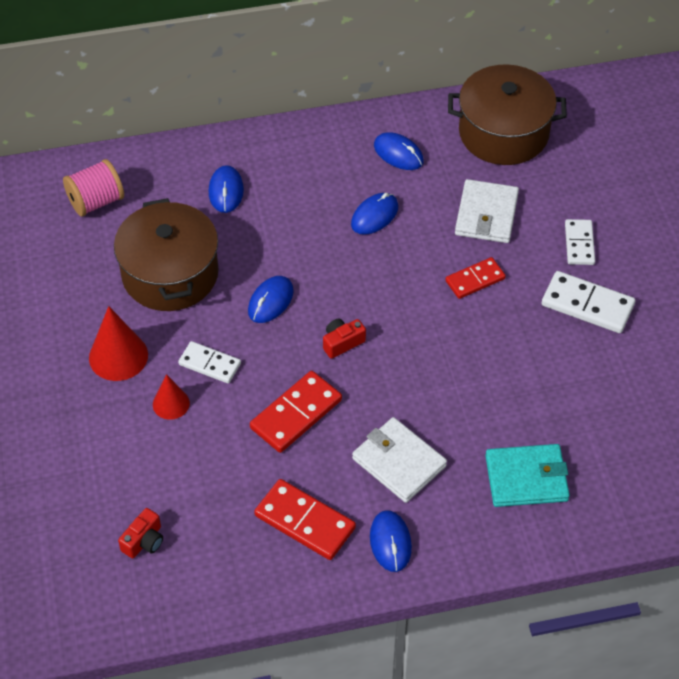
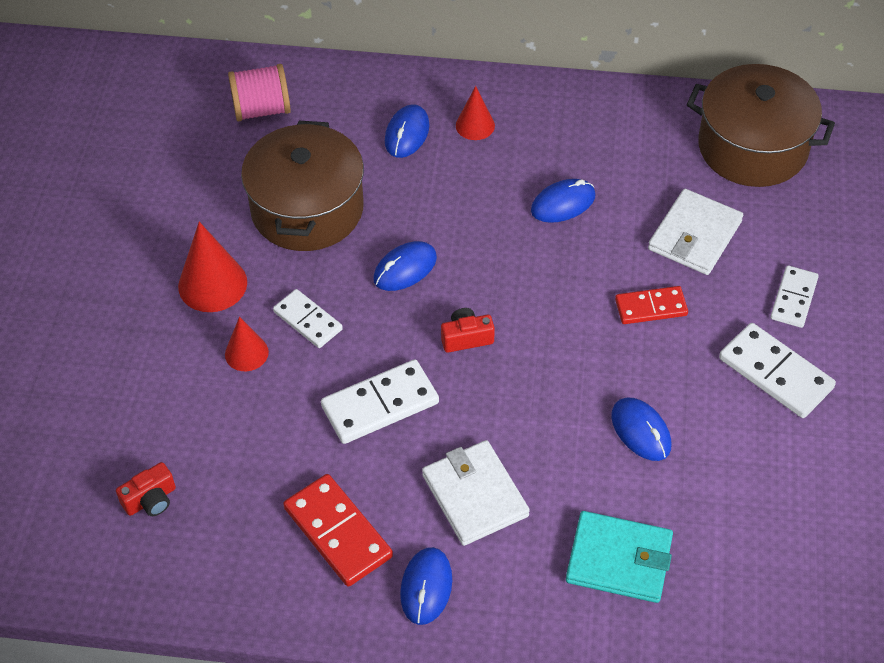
camera: 20 degrees right, 0 degrees up
red domino [250,371,342,453] -> white domino [321,359,439,444]
blue mouse [374,132,424,170] -> blue mouse moved to [611,398,671,461]
none -> red cone [456,86,495,140]

